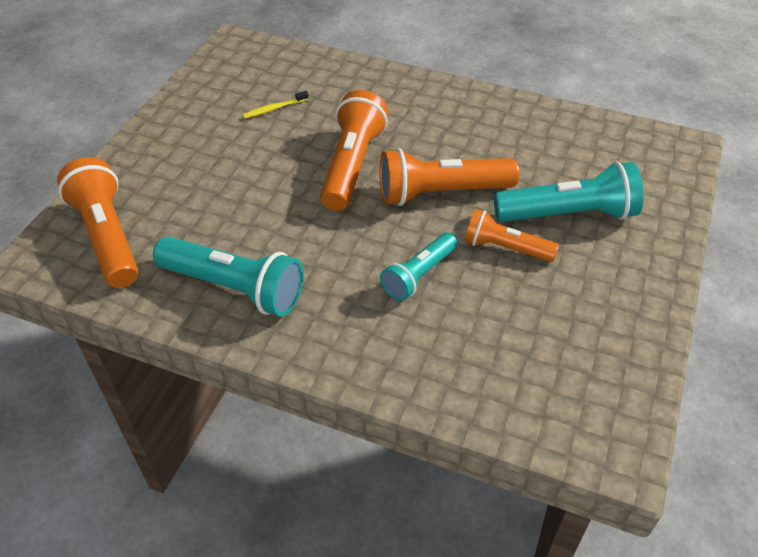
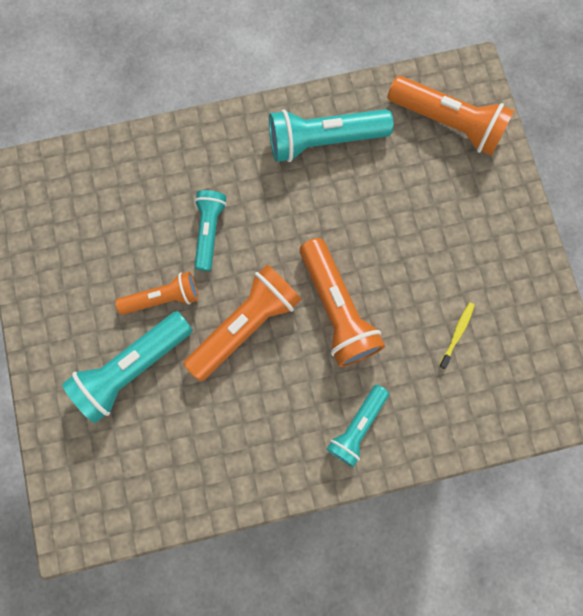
camera: 145 degrees right, 30 degrees up
none -> turquoise flashlight [326,385,389,467]

